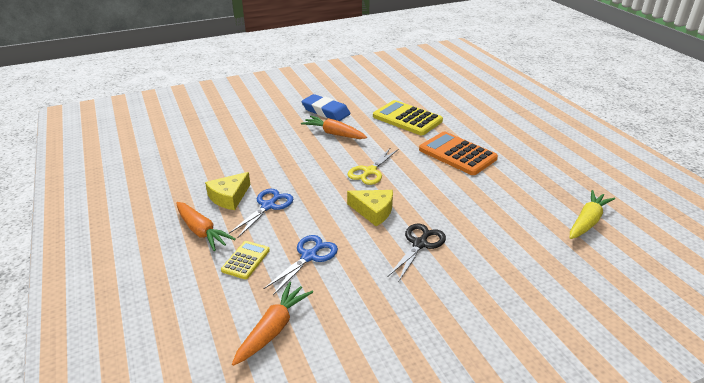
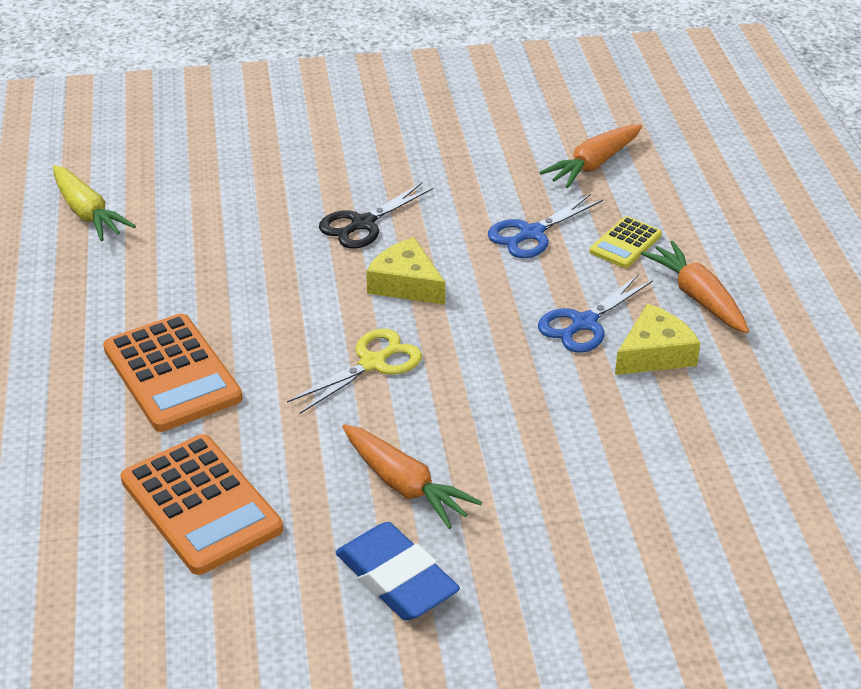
camera: 165 degrees left, 5 degrees up
yellow calculator [373,100,443,135] -> orange calculator [120,434,283,575]
yellow carrot [570,190,615,239] -> yellow carrot turned 90 degrees counterclockwise [53,165,136,241]

